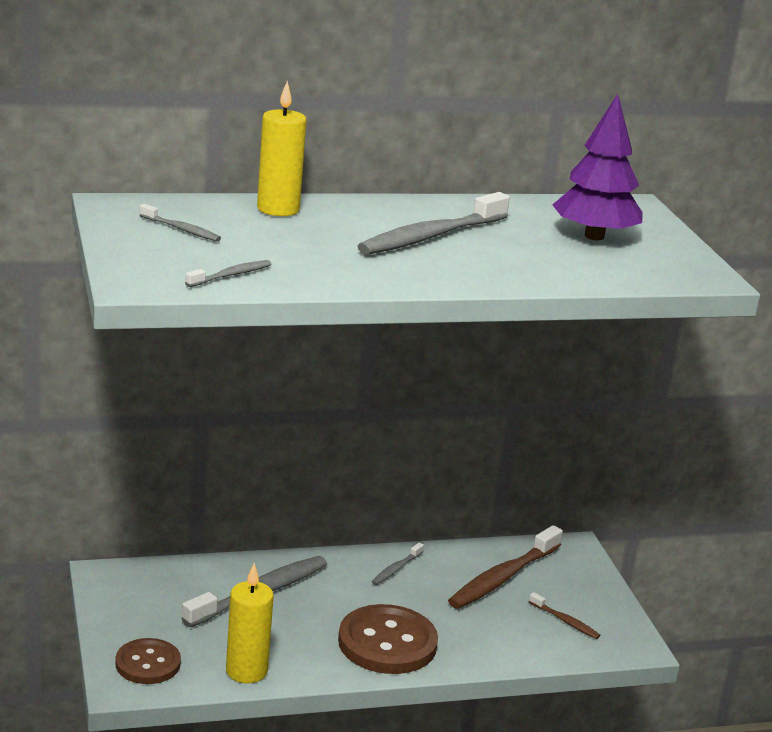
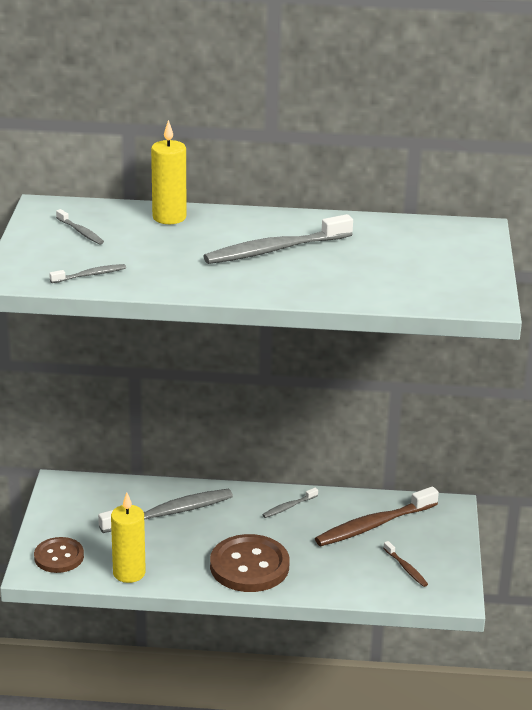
camera: 20 degrees right, 5 degrees up
purple tree [552,94,642,240] -> none

